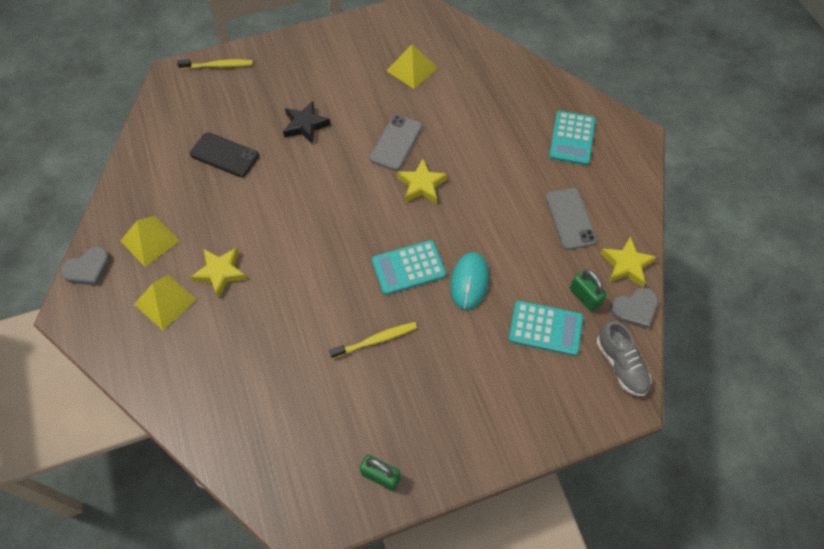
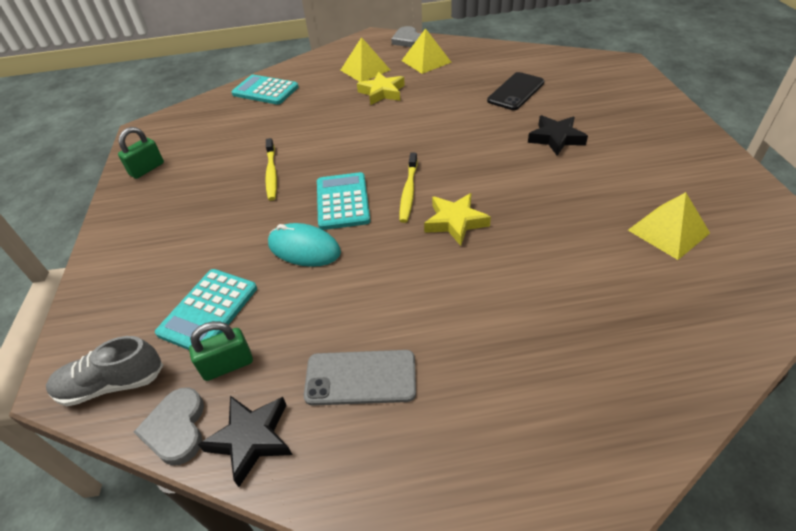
camera: 105 degrees right, 15 degrees down
yellow toothbrush [177,59,253,69] -> yellow toothbrush moved to [400,153,418,223]
grey phone [370,115,422,171] -> none
turquoise calculator [549,111,595,165] -> turquoise calculator moved to [231,75,299,105]
yellow star [600,236,656,288] -> black star [198,396,292,487]

